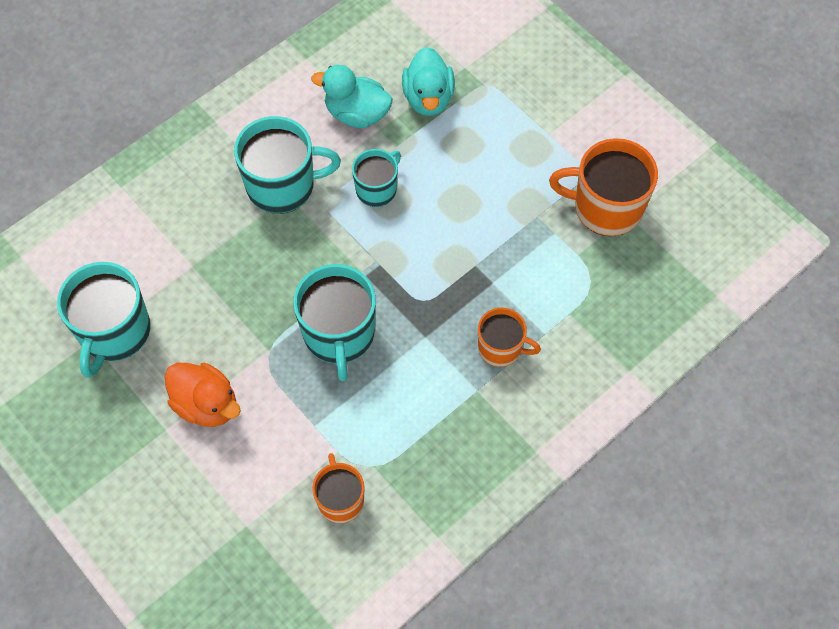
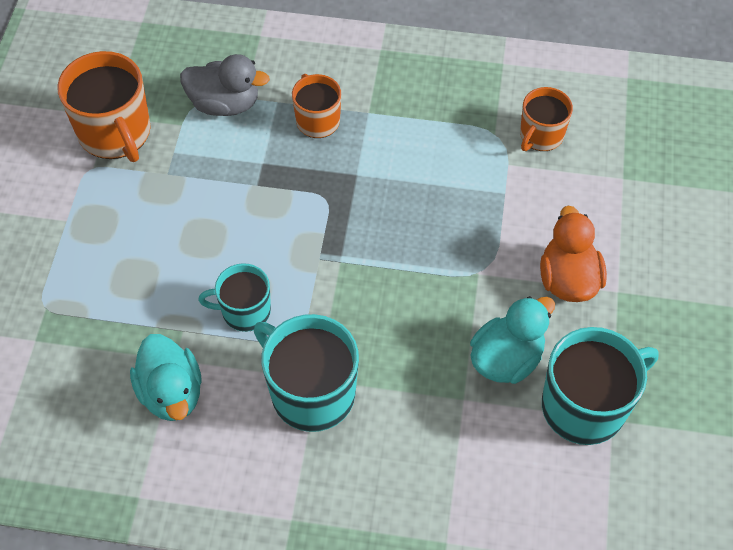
camera: 130 degrees left, 5 degrees down
turquoise mug [293,264,376,381] -> none
turquoise duck [402,47,455,116] -> turquoise duck moved to [470,296,555,384]
none -> grey duck [180,54,270,116]

